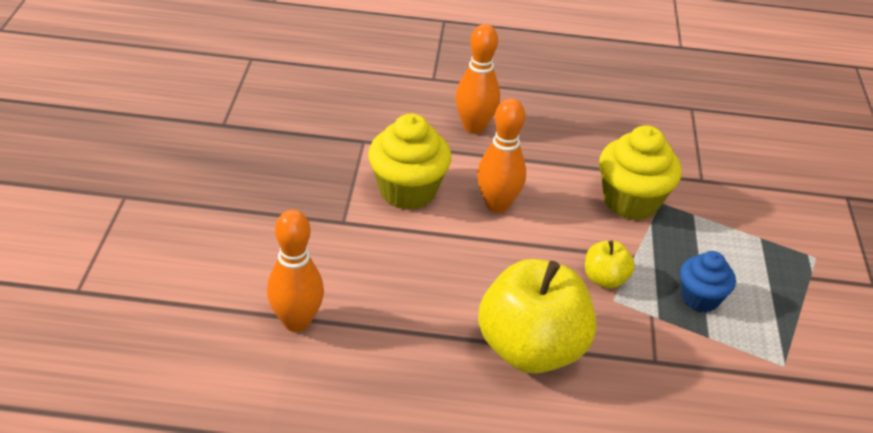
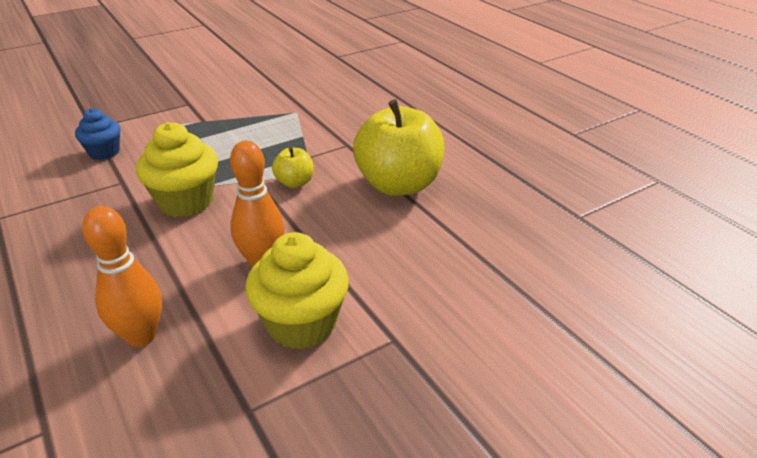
camera: 125 degrees left, 5 degrees down
orange bowling pin [267,210,324,332] -> none
blue cupcake [680,251,736,312] -> blue cupcake moved to [75,108,120,160]

